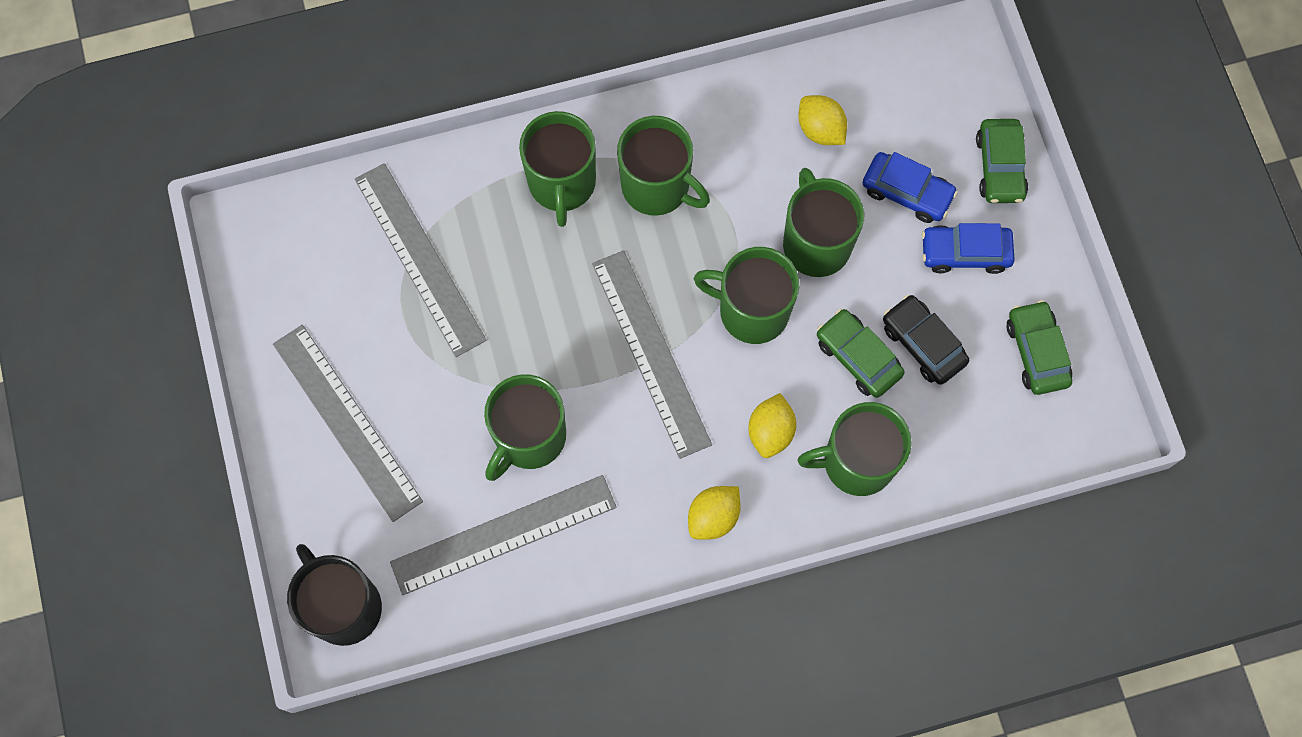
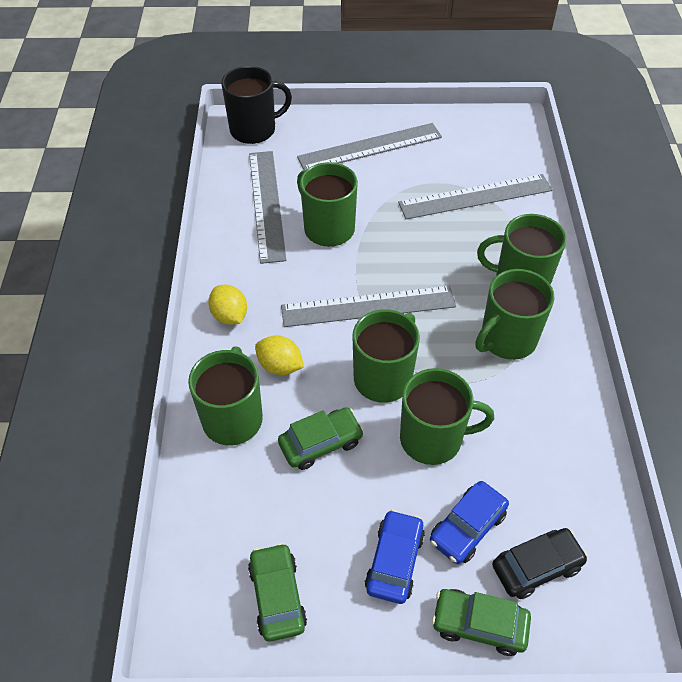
camera: 105 degrees right, 20 degrees down
yellow lemon [798,95,847,145] -> none
black car [883,295,969,385] -> black car moved to [492,528,588,599]
green car [1006,300,1072,395] -> green car turned 105 degrees counterclockwise [248,543,307,642]

